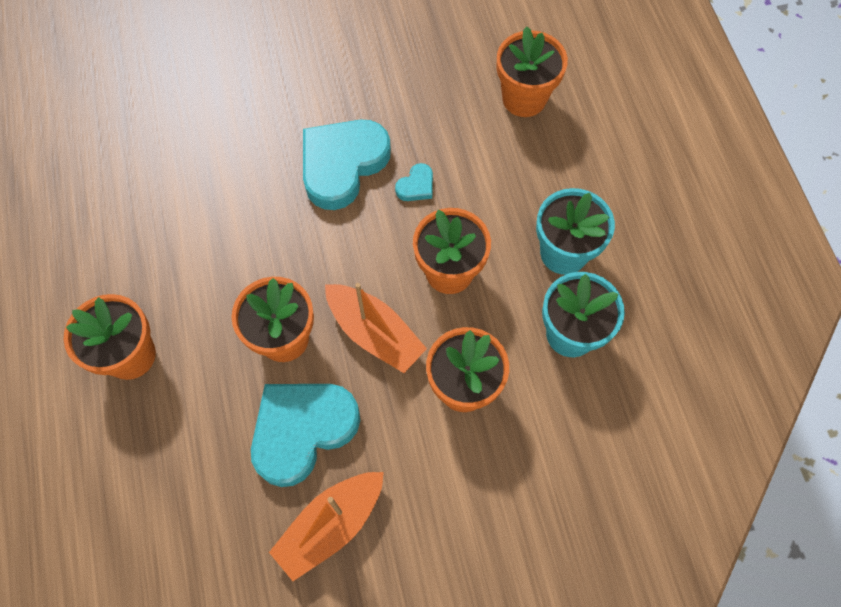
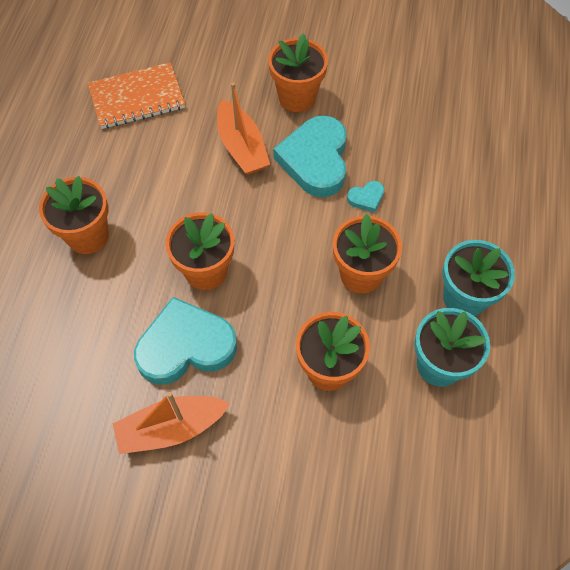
camera: 25 degrees right, 5 degrees down
turquoise heart [303,119,391,210] -> turquoise heart turned 60 degrees counterclockwise [273,115,347,197]
orange boat [325,283,427,373] -> orange boat moved to [217,83,270,175]
orange flower pot [496,26,568,117] -> orange flower pot moved to [268,33,328,112]
none -> orange notebook [88,62,185,129]

